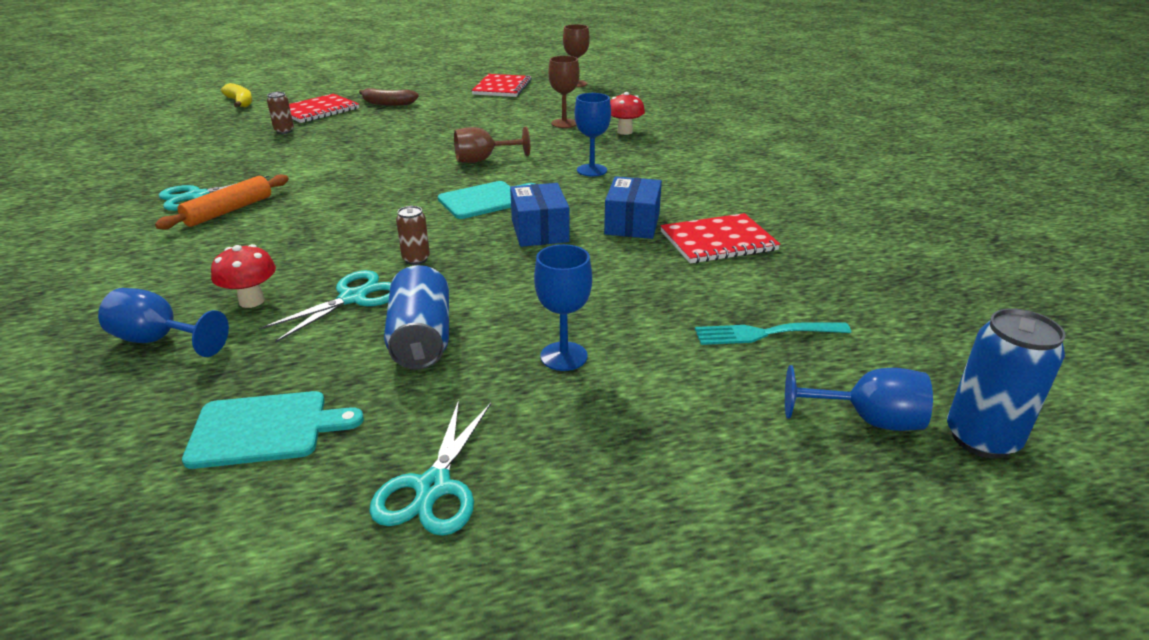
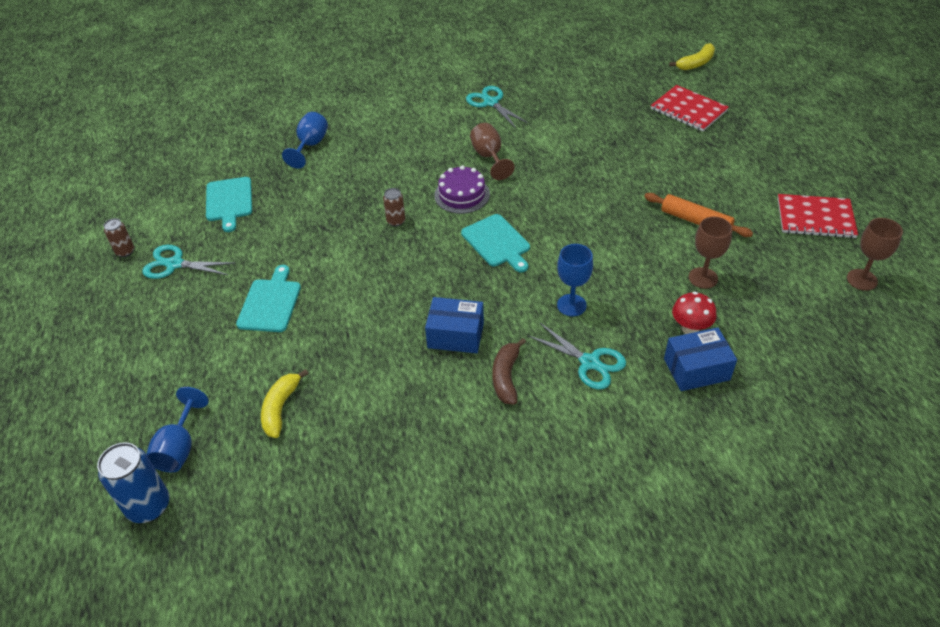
camera: 90 degrees right, 15 degrees up
orange rolling pin [155,174,289,229] -> orange rolling pin moved to [644,193,753,237]
red mushroom [211,244,276,308] -> none
turquoise scissors [259,270,391,343] -> turquoise scissors moved to [529,323,626,389]
brown can [267,92,294,134] -> brown can moved to [104,218,134,257]
brown banana [359,88,419,106] -> brown banana moved to [492,338,526,405]
blue can [384,265,449,370] -> none
brown goblet [454,126,530,163] -> brown goblet moved to [470,123,515,180]
blue box [510,183,570,247] -> blue box moved to [664,327,737,391]
blue goblet [534,244,592,371] -> turquoise cutting board [236,265,301,332]
red notebook [660,213,780,264] -> none
turquoise fork [695,322,851,345] -> yellow banana [261,369,309,438]
none -> purple cake [434,165,490,214]

